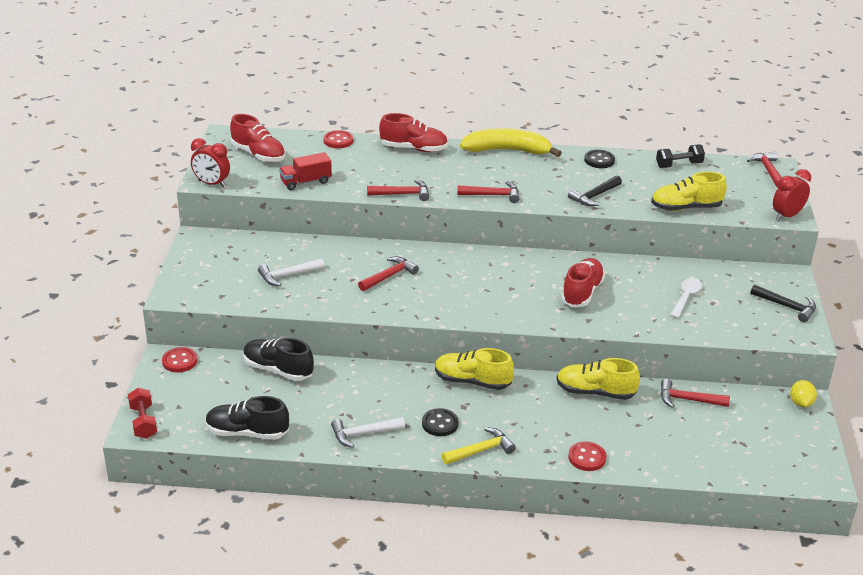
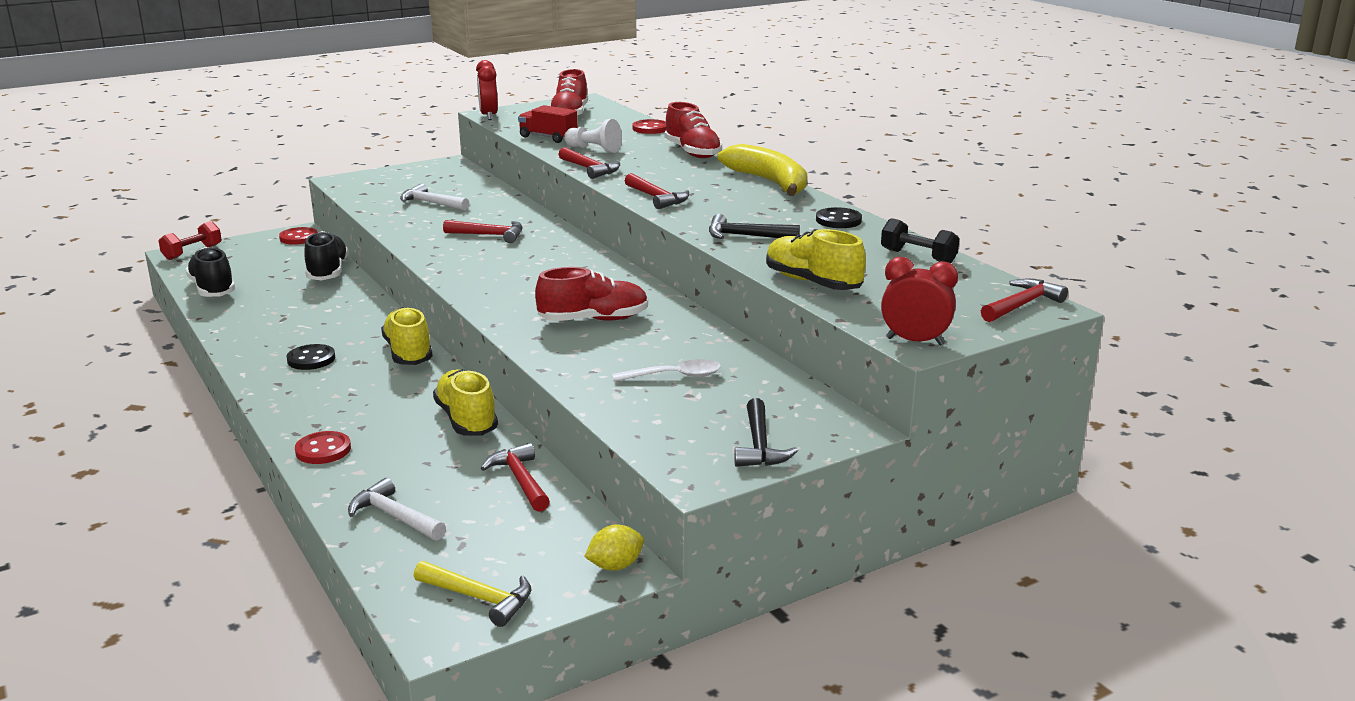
camera: 55 degrees right, 10 degrees down
white hammer [331,417,405,448] -> white hammer moved to [348,478,446,541]
yellow hammer [442,427,516,465] -> yellow hammer moved to [414,561,532,627]
none -> white pawn [564,119,622,153]

